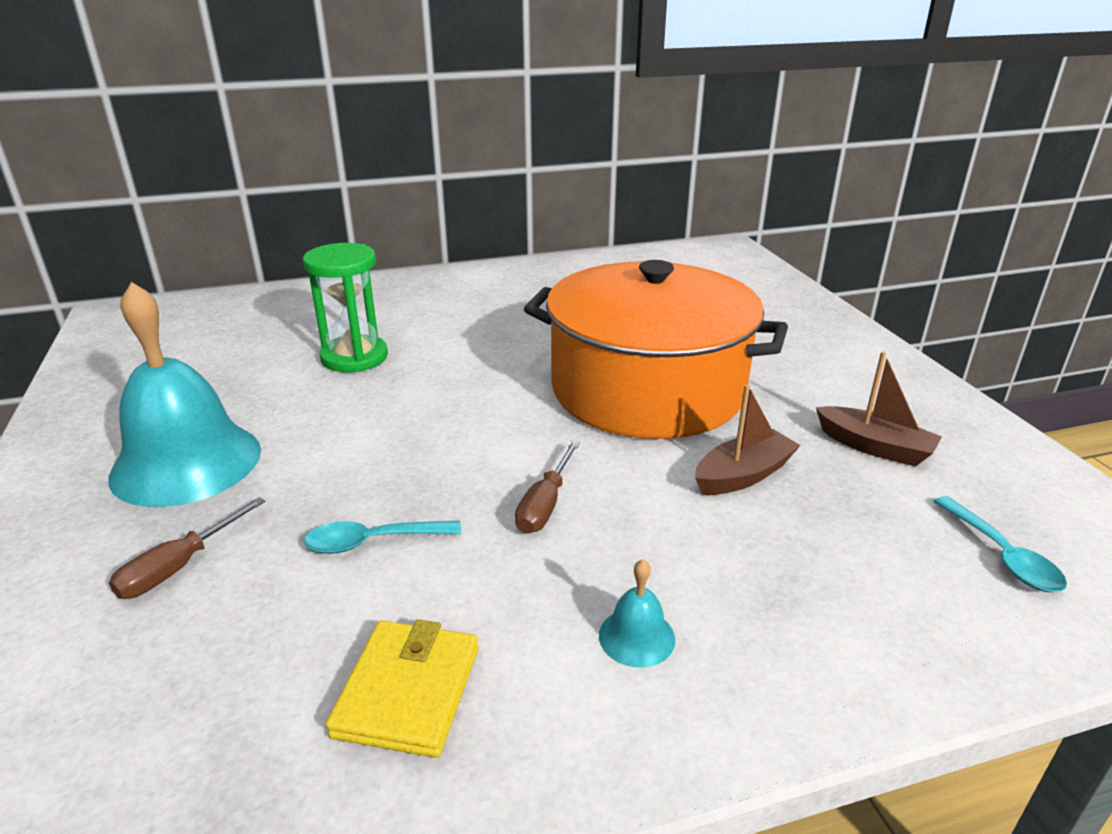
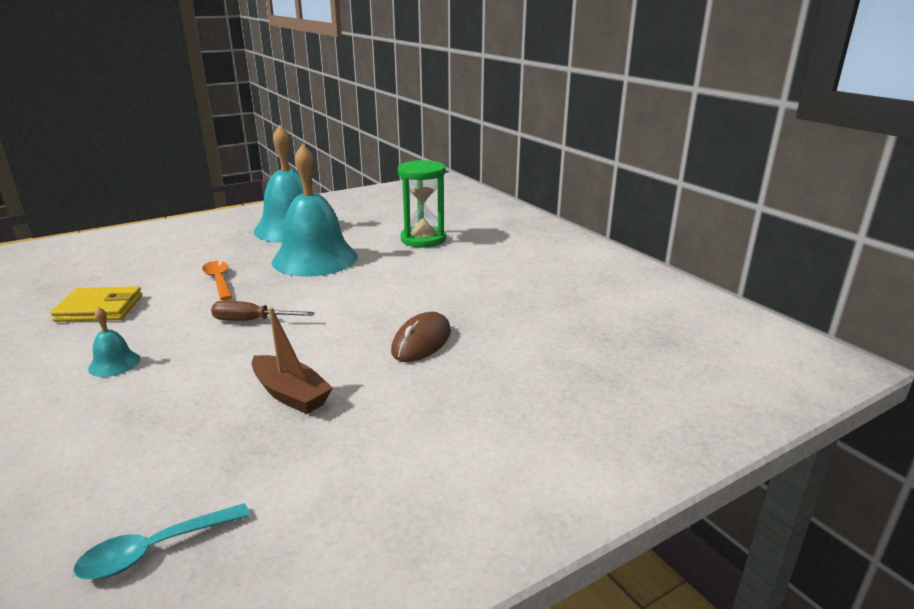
camera: 75 degrees right, 5 degrees down
brown screwdriver [109,497,266,599] -> none
turquoise spoon [304,521,461,554] -> orange spoon [202,261,232,300]
orange pot [524,260,788,439] -> brown mouse [391,312,451,362]
brown boat [816,352,942,467] -> none
none -> turquoise bell [272,144,358,276]

